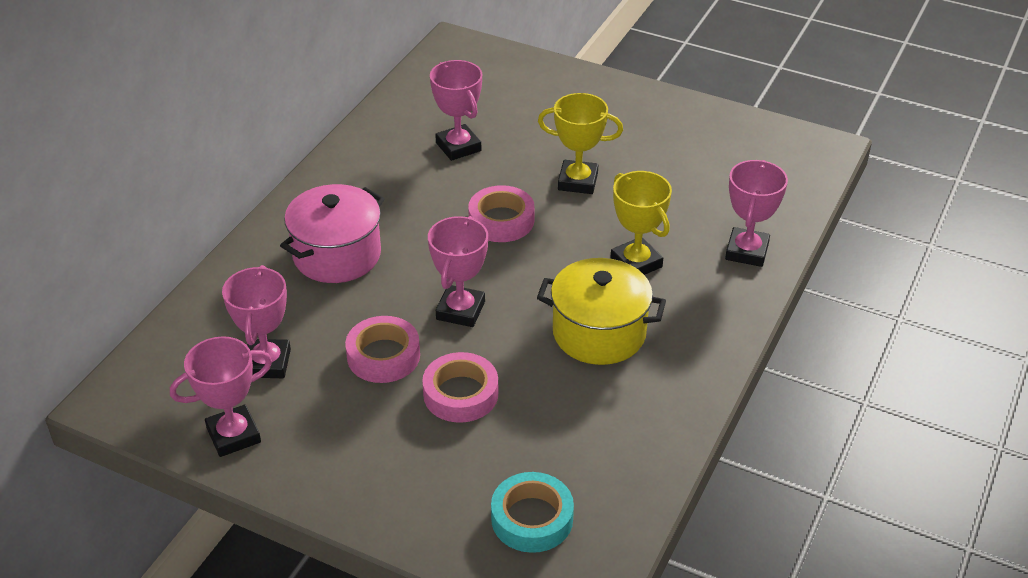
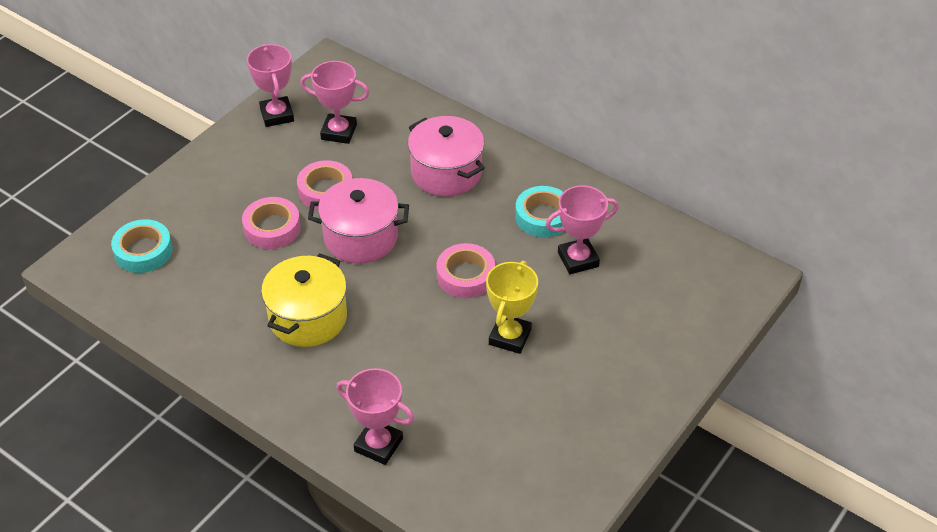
camera: 100 degrees right, 5 degrees up
pink trophy [428,216,488,327] -> pink pot [308,178,409,264]
yellow trophy [611,171,672,275] -> none
none -> turquoise tape [515,186,564,237]

